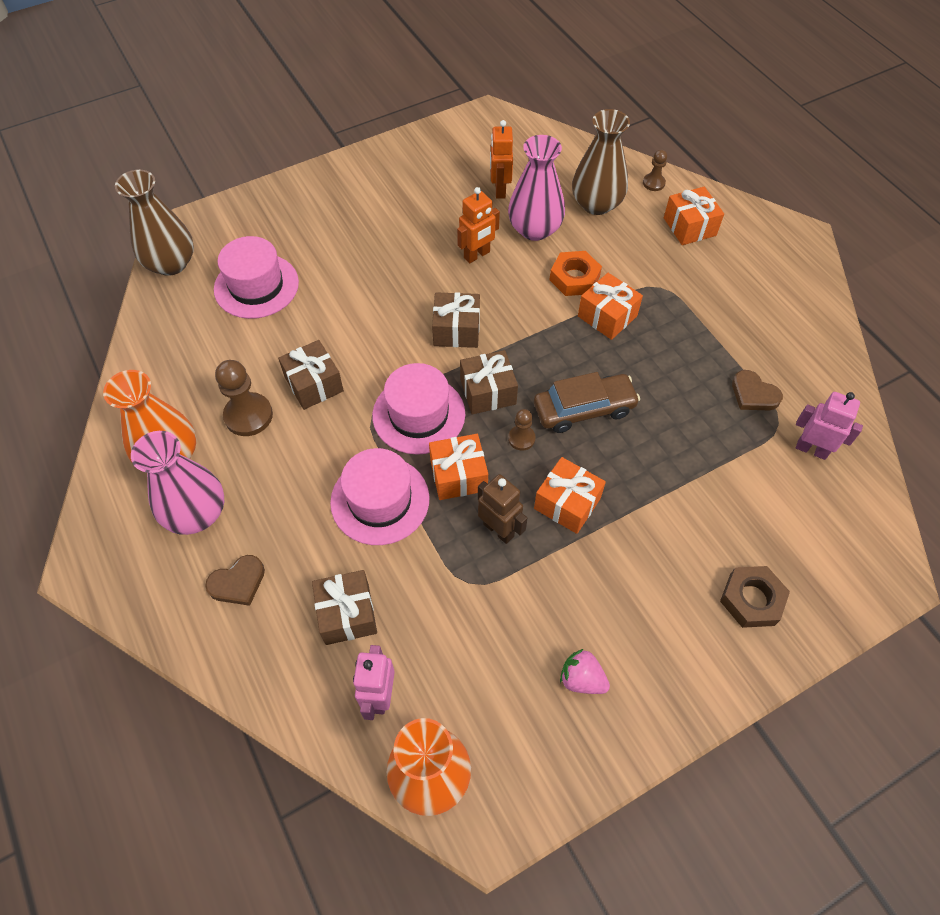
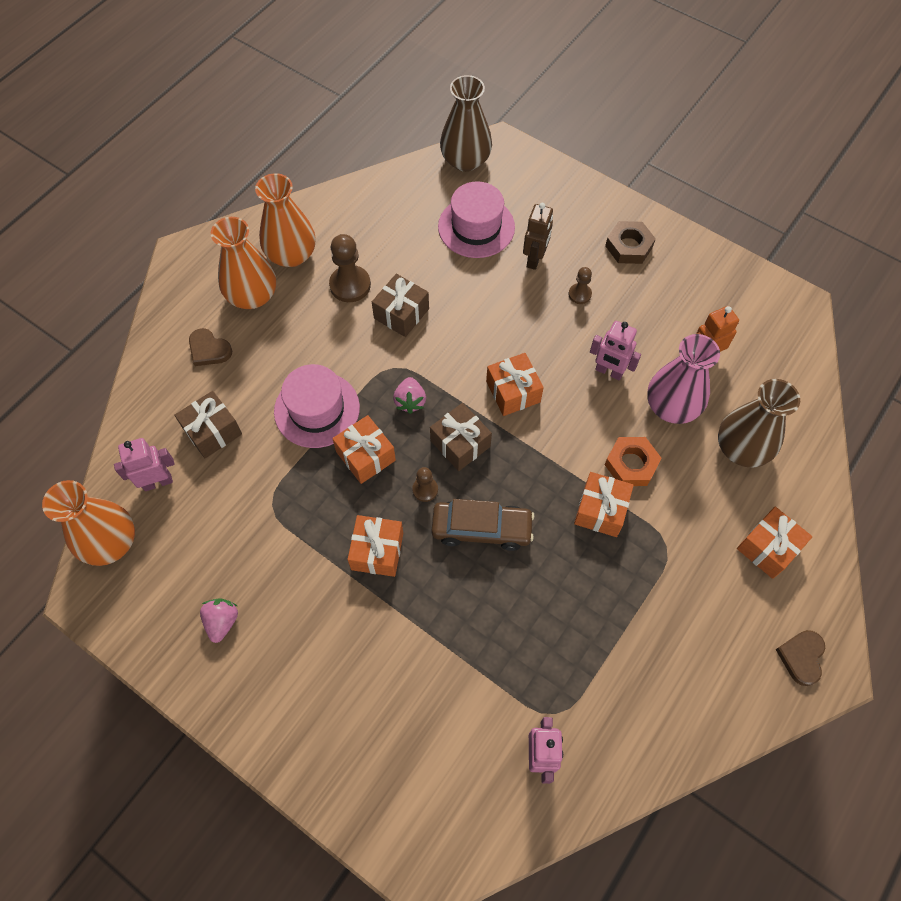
camera: 65 degrees right, 5 degrees up
pink vase [131,431,224,535] -> orange vase [211,217,276,309]
pink hat [372,363,465,455] -> pink strawberry [393,377,426,414]
brown gift [432,292,480,348] -> orange gift [486,353,544,416]
orange robot [457,187,500,263] -> pink robot [590,321,641,380]
brown robot [478,474,527,544] -> brown robot moved to [523,203,553,270]
brown car [534,372,640,433] -> brown car turned 45 degrees counterclockwise [431,499,535,551]
brown pawn [643,150,667,191] -> brown pawn moved to [569,267,592,304]
brown nut [720,566,790,628] -> brown nut moved to [605,221,656,264]
brown heart [732,370,783,410] -> brown heart moved to [775,630,825,686]

